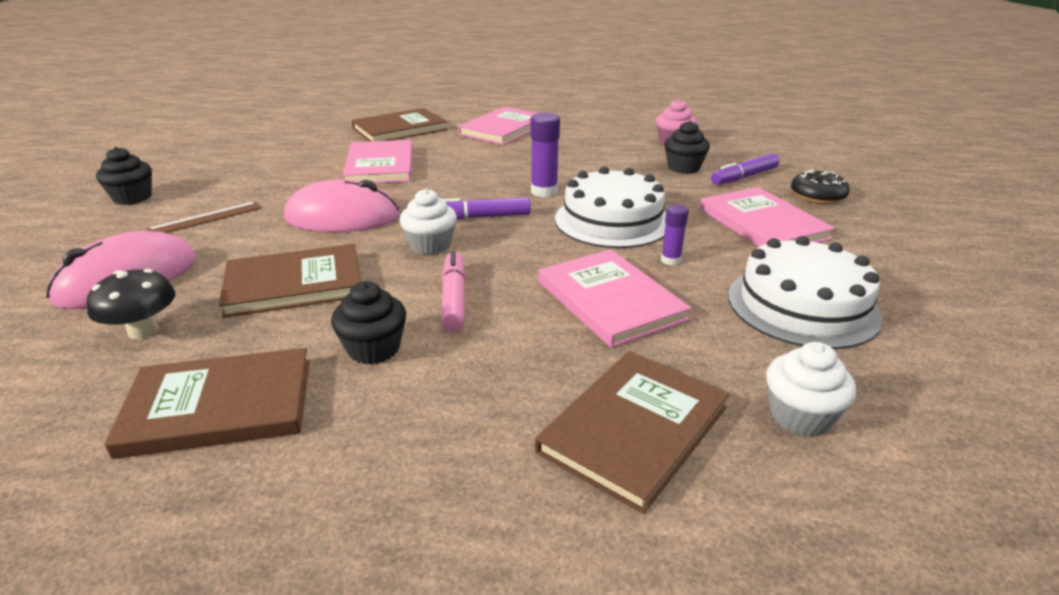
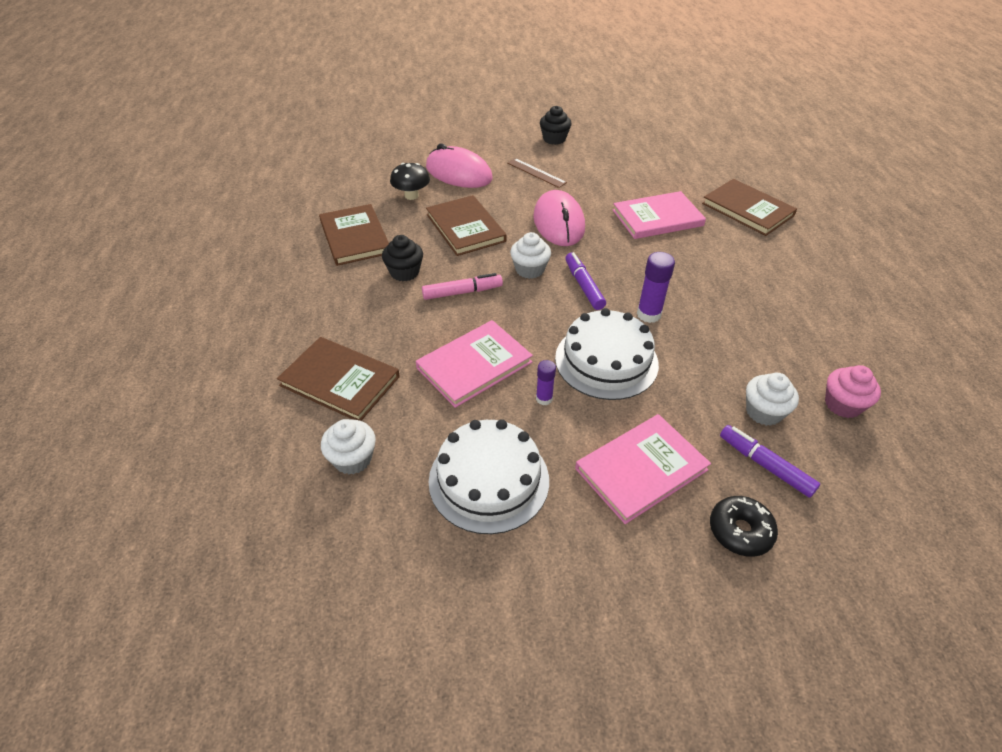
camera: 80 degrees right, 15 degrees up
pink book [458,106,537,145] -> none
black cupcake [664,121,710,174] -> white cupcake [746,373,799,426]

